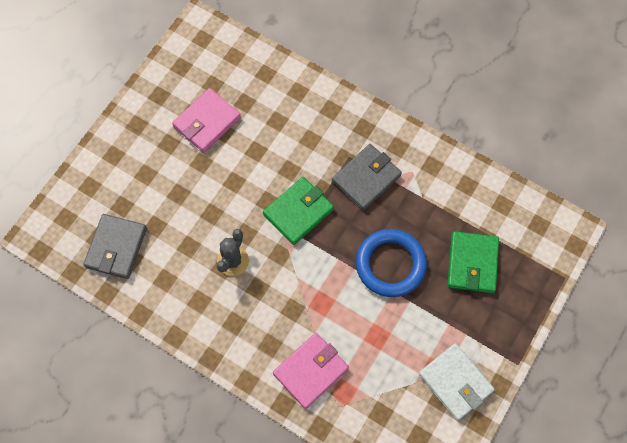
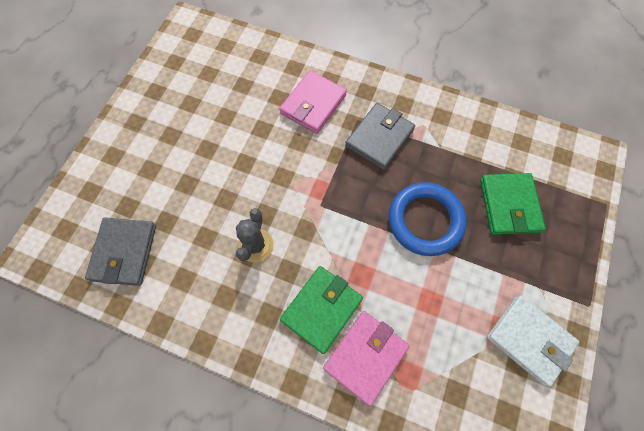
camera: 10 degrees left, 0 degrees up
pink wallet [172,88,241,153] -> pink wallet moved to [279,70,347,134]
green wallet [263,177,334,245] -> green wallet moved to [280,266,363,354]

